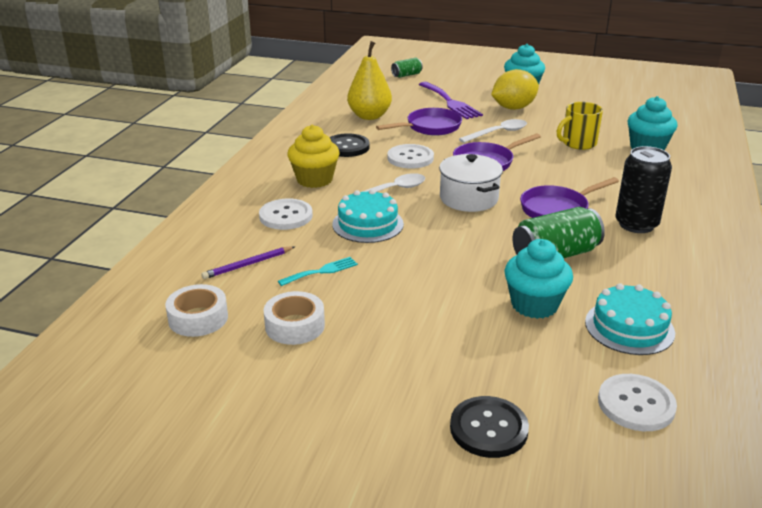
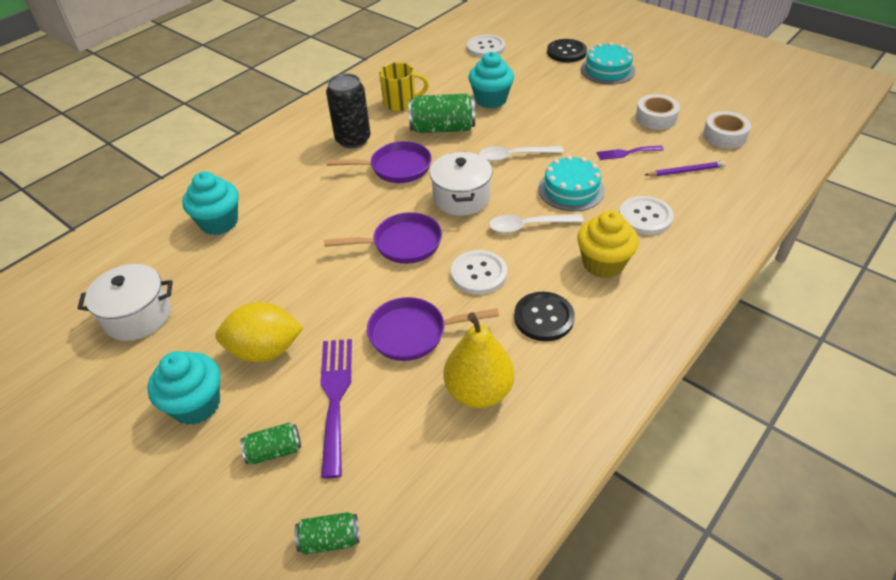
camera: 155 degrees left, 15 degrees up
turquoise fork [278,257,358,286] -> purple fork [597,145,664,160]
white spoon [459,119,527,143] -> white spoon moved to [479,146,564,161]
yellow mug [557,102,603,150] -> yellow mug moved to [379,62,429,111]
turquoise cake [585,283,675,355] -> turquoise cake moved to [581,42,635,85]
none -> white pot [77,264,173,341]
none -> green can [240,422,301,464]

